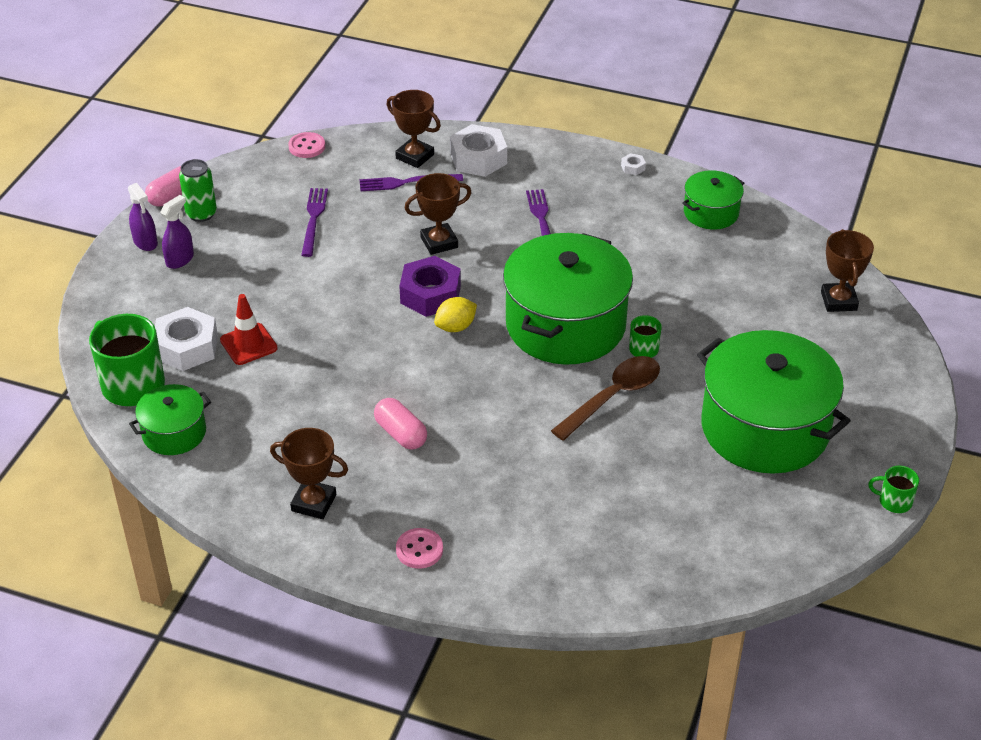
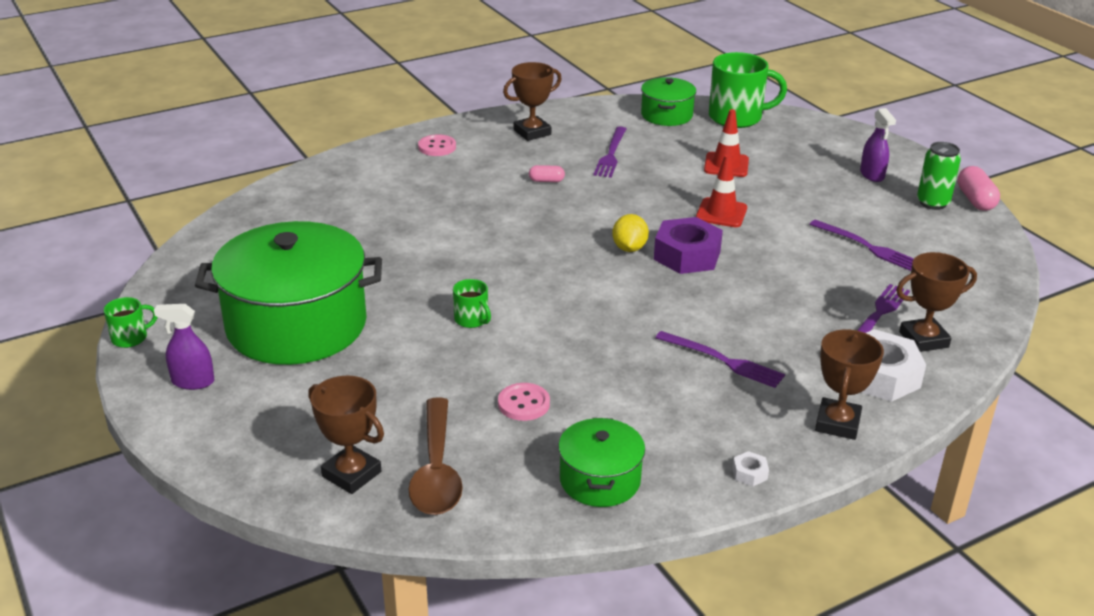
camera: 130 degrees right, 10 degrees down
purple spray bottle [128,183,158,251] -> purple spray bottle moved to [154,304,214,390]
white nut [155,307,218,371] -> none
pink button [288,132,325,158] -> pink button moved to [498,383,550,421]
pink capsule [374,398,427,450] -> pink capsule [529,165,565,182], size x0.60
brown trophy [404,173,472,255] -> brown trophy moved to [815,329,884,440]
green pot [503,233,633,365] -> none
brown spoon [551,356,660,441] -> brown spoon moved to [408,397,463,515]
none -> purple fork [594,127,626,178]
none -> red traffic cone [696,155,747,227]

